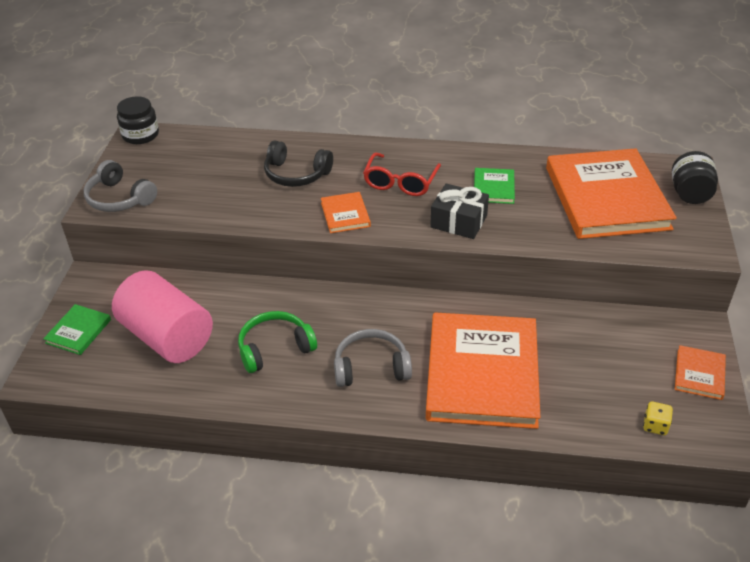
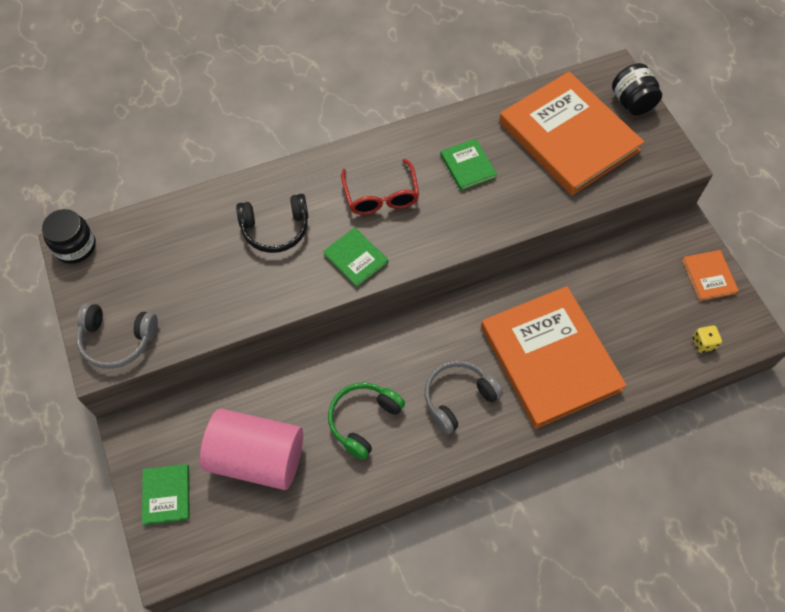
camera: 30 degrees left, 20 degrees up
orange book [321,192,371,233] -> green book [323,227,388,287]
black gift [430,183,489,239] -> none

